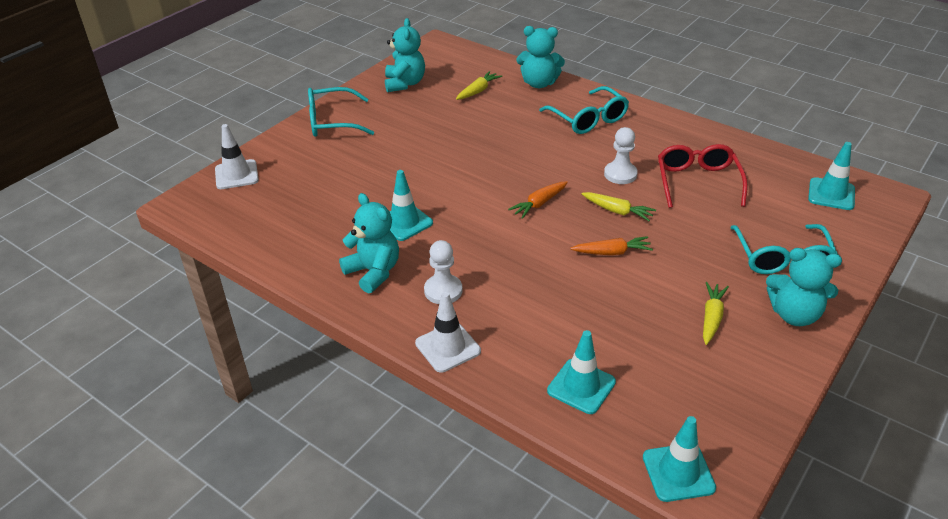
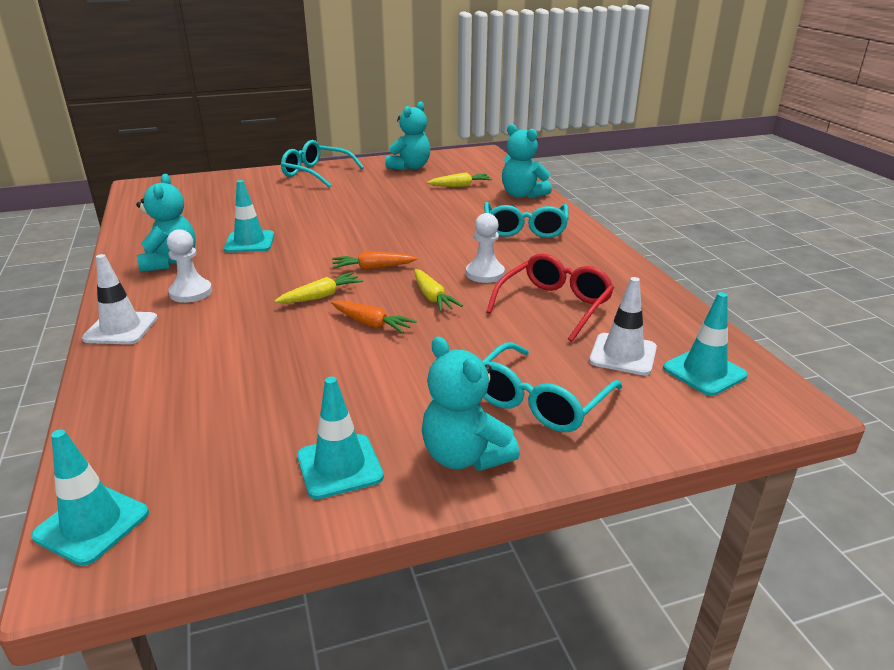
camera: 35 degrees right, 10 degrees down
white traffic cone [215,124,259,189] -> white traffic cone moved to [589,277,657,375]
turquoise traffic cone [547,330,616,414] -> turquoise traffic cone moved to [297,377,384,499]
yellow carrot [703,282,729,345] -> yellow carrot moved to [275,272,363,303]

